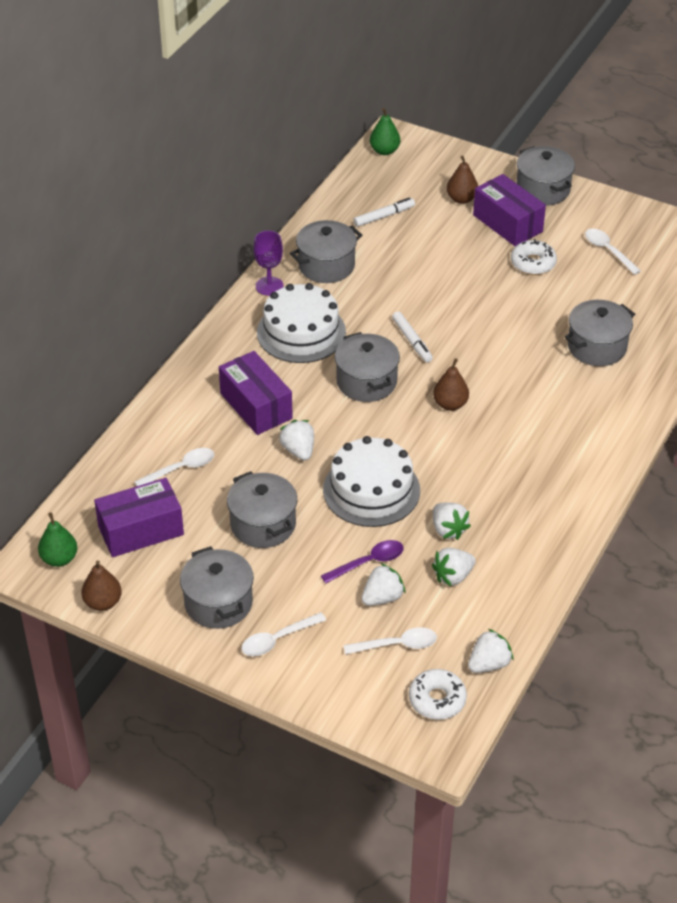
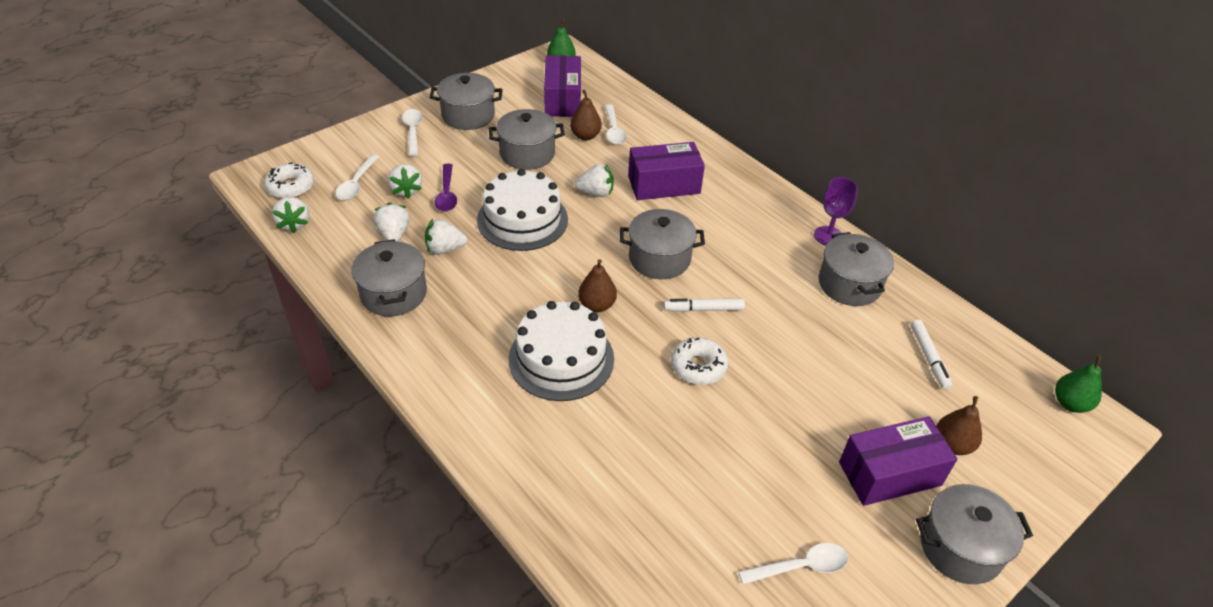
camera: 110 degrees right, 0 degrees up
brown pear [81,560,122,611] -> brown pear moved to [570,89,602,140]
white cake [257,283,346,363] -> white cake moved to [509,301,614,401]
white donut [511,239,557,275] -> white donut moved to [671,337,728,385]
grey pot [565,300,635,366] -> grey pot moved to [351,239,427,316]

